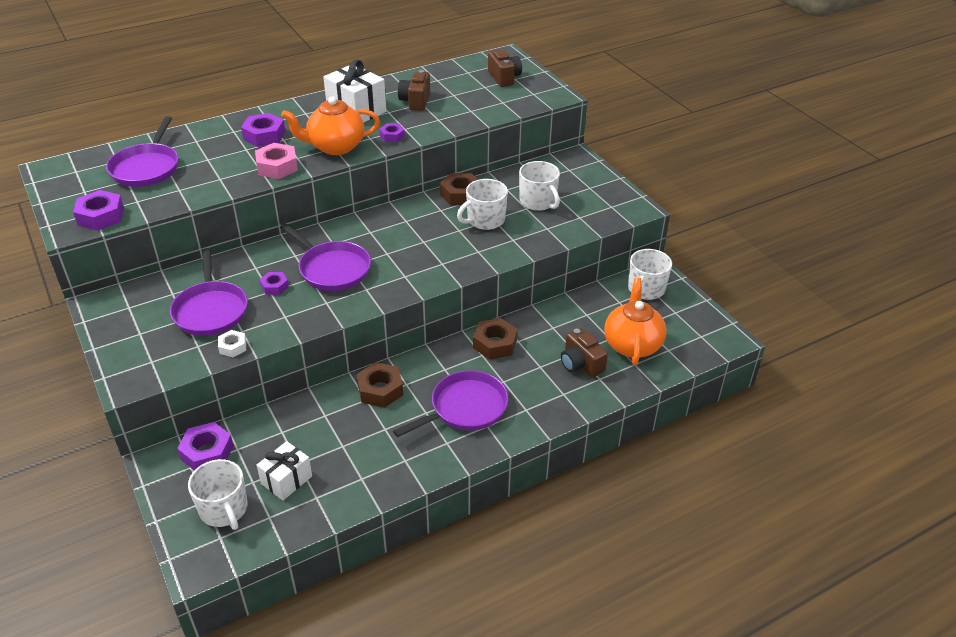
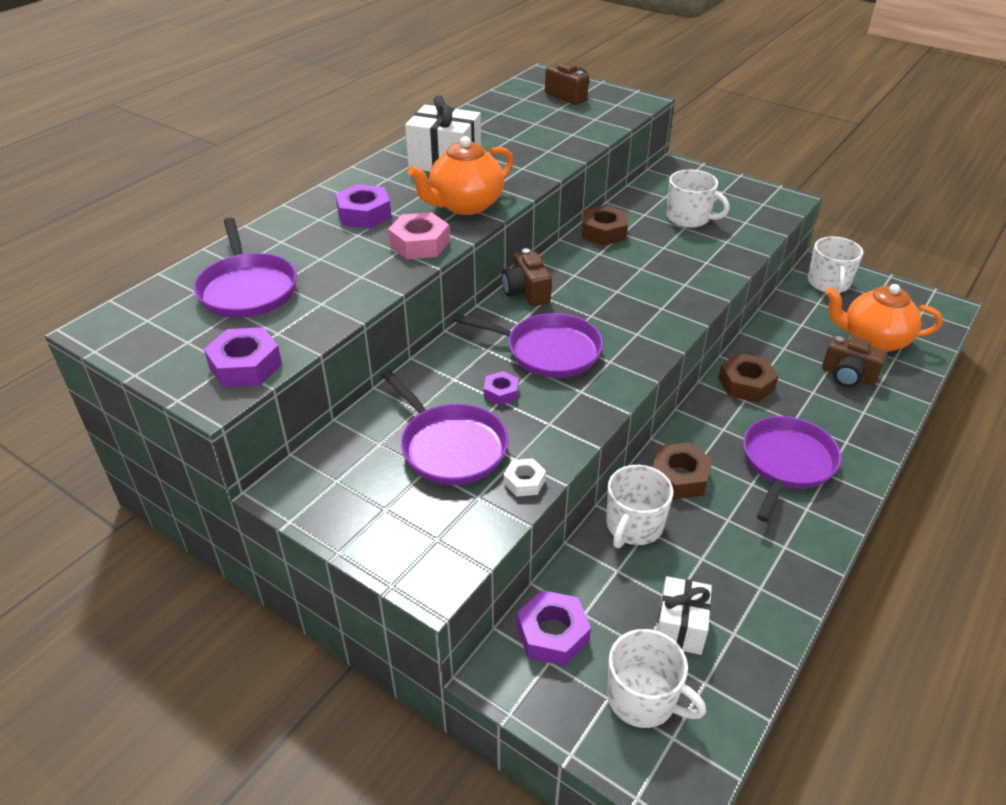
camera: 25 degrees left, 0 degrees up
purple nut [379,123,405,142] -> none
brown camera [398,70,430,111] -> brown camera moved to [502,248,552,306]
white mug [457,179,508,230] -> white mug moved to [606,465,673,548]
orange teapot [604,277,667,365] -> orange teapot turned 60 degrees counterclockwise [825,284,943,352]

